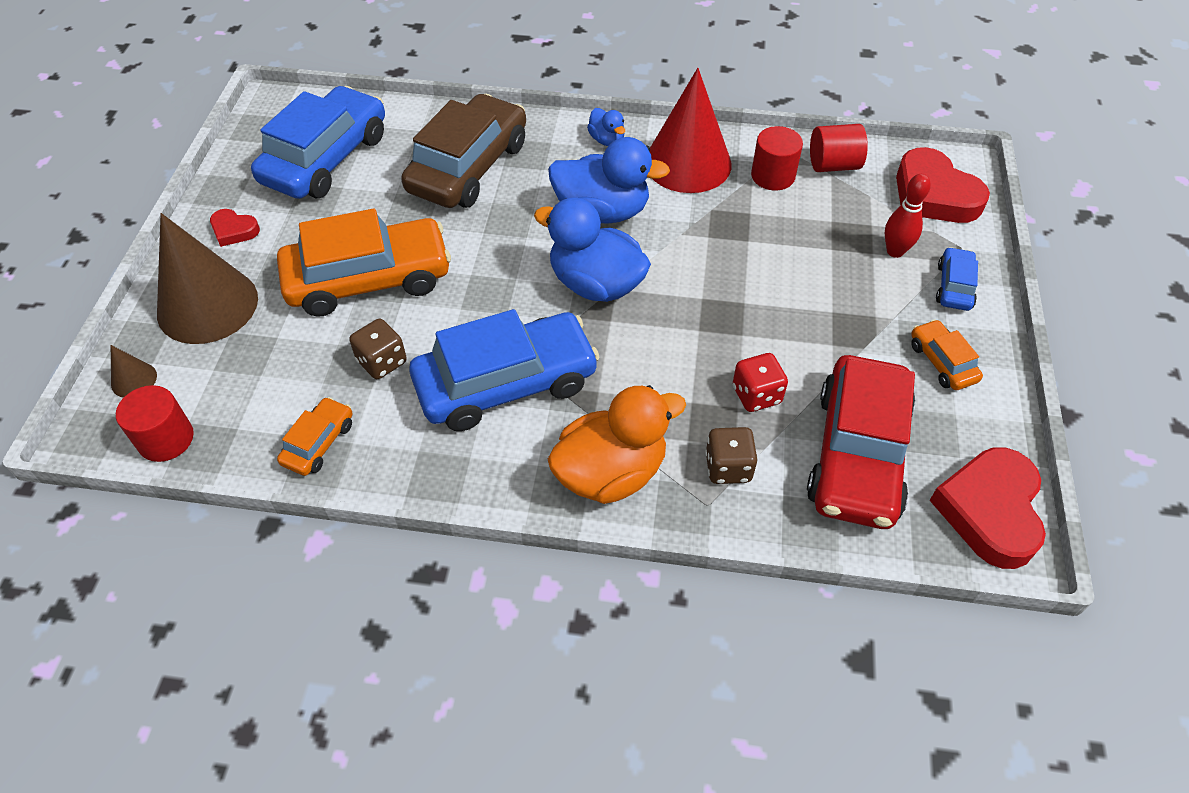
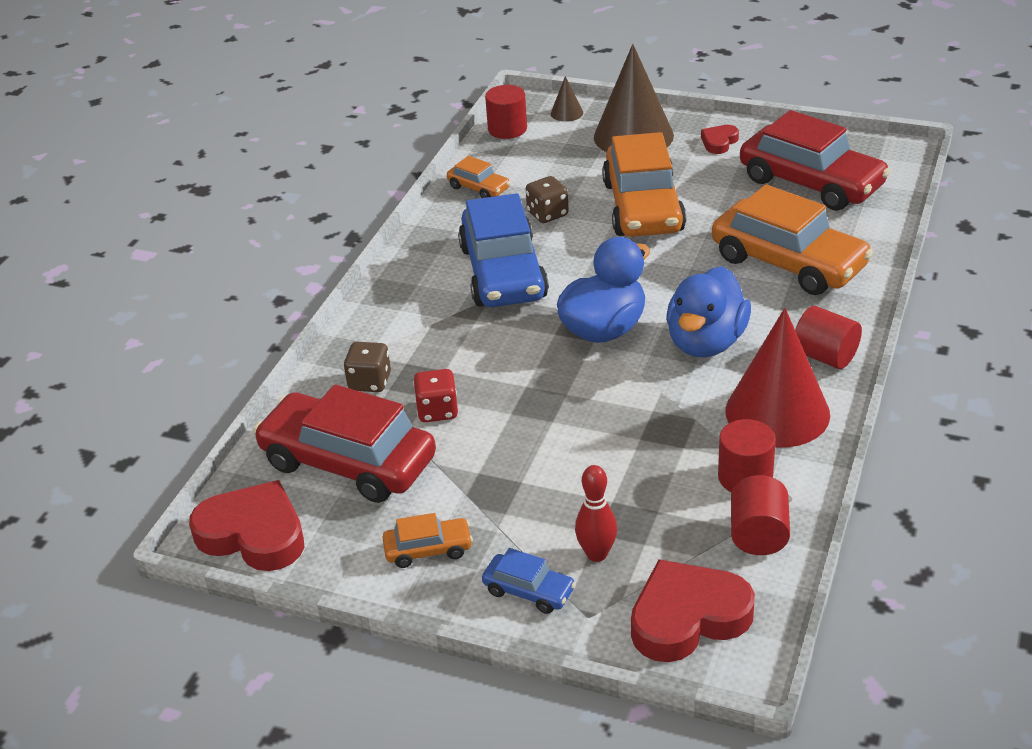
camera: 105 degrees right, 15 degrees down
blue car [251,86,385,199] -> red car [740,110,891,211]
brown car [401,94,526,208] -> orange car [712,184,873,295]
orange duck [548,385,686,504] -> none
blue duck [587,108,625,146] -> red cylinder [795,306,862,369]

